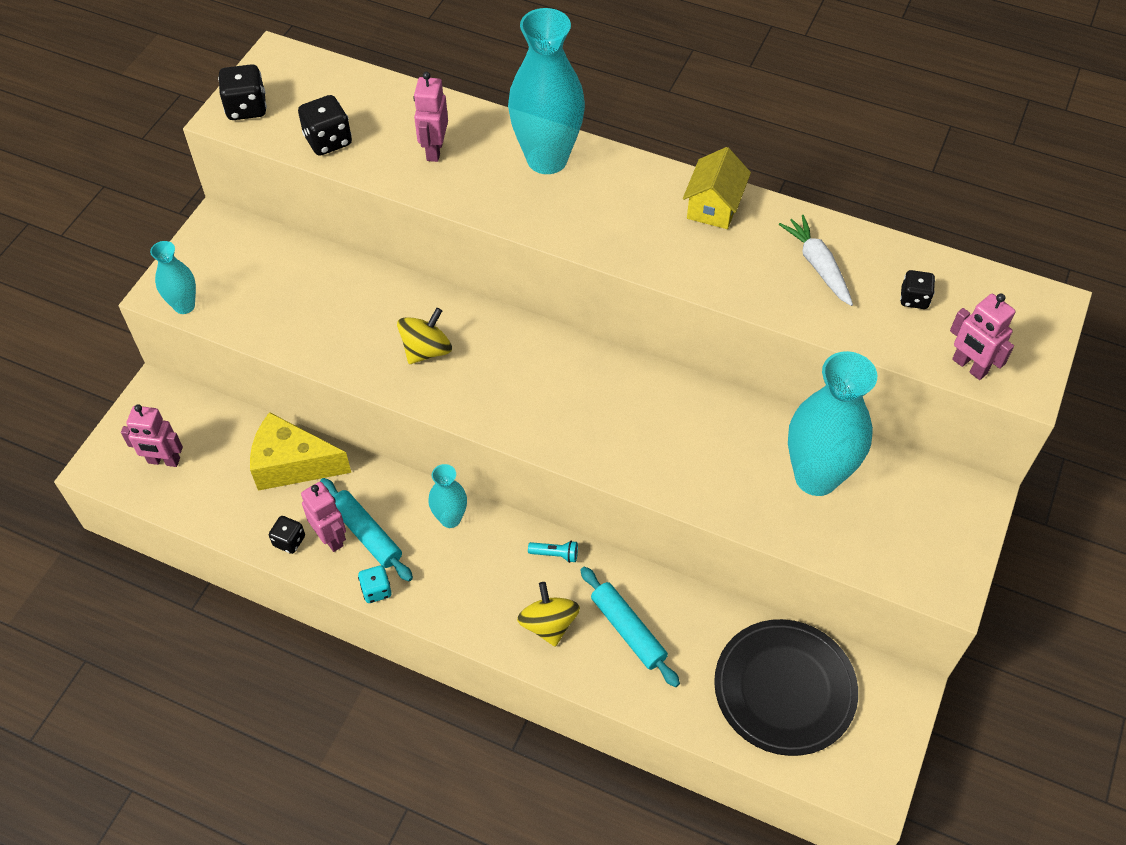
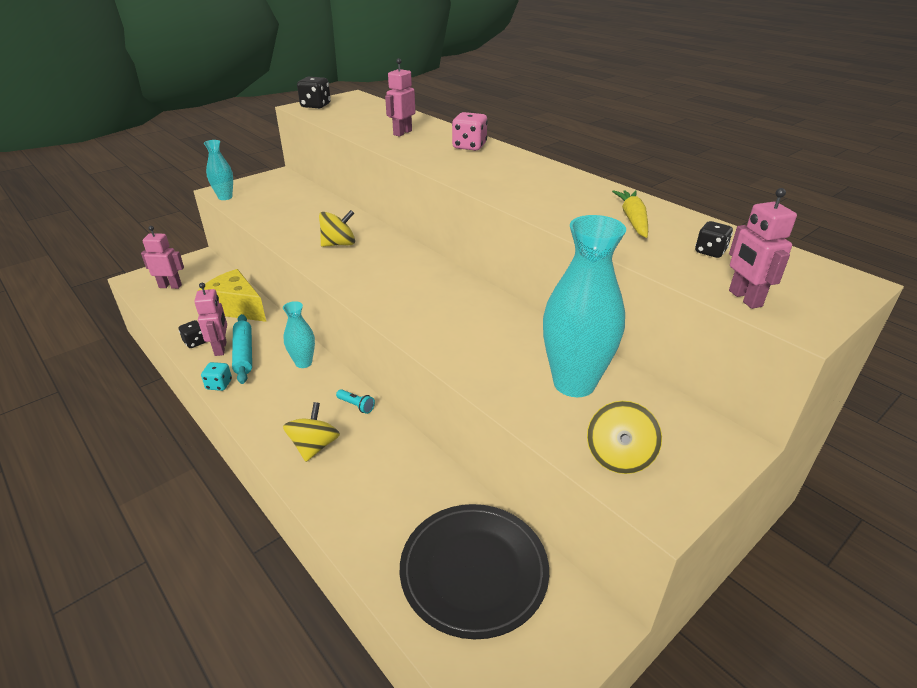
camera: 25 degrees right, 20 degrees down
pink robot [121,404,183,467] -> pink robot turned 150 degrees clockwise [141,226,184,289]
black dice [298,95,352,156] -> none
turquoise vase [508,8,585,174] -> pink dice [452,112,488,151]
turquoise rolling pin [580,566,680,687] -> none
yellow house [683,147,751,229] -> none
white carrot [779,215,853,306] -> yellow carrot [612,190,648,238]
none -> yellow spinning top [587,401,662,474]

